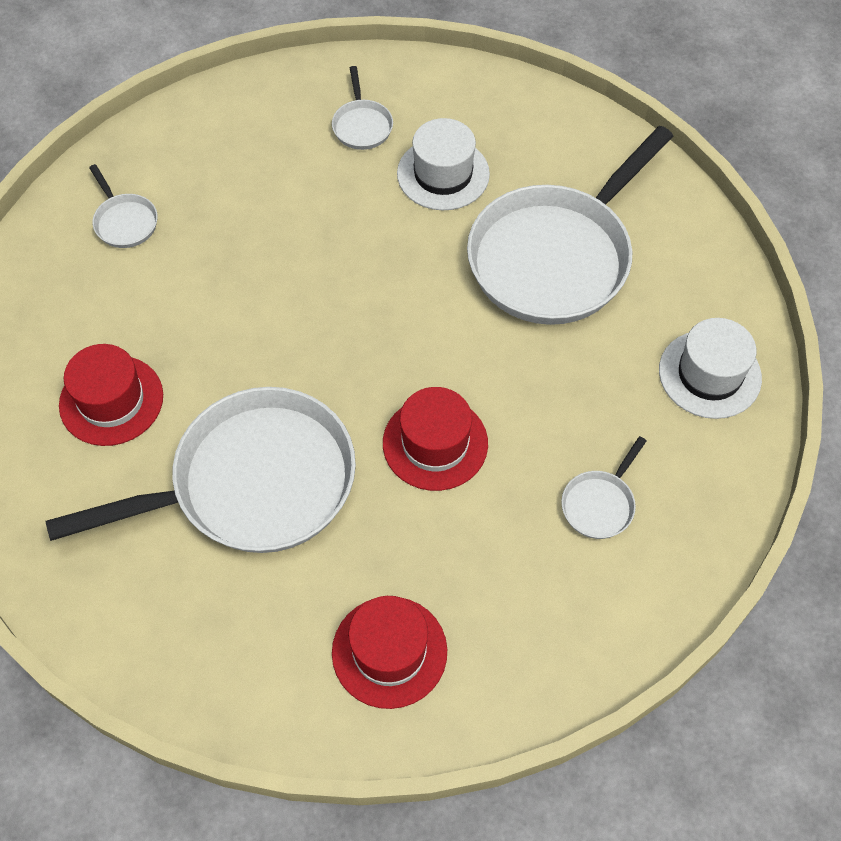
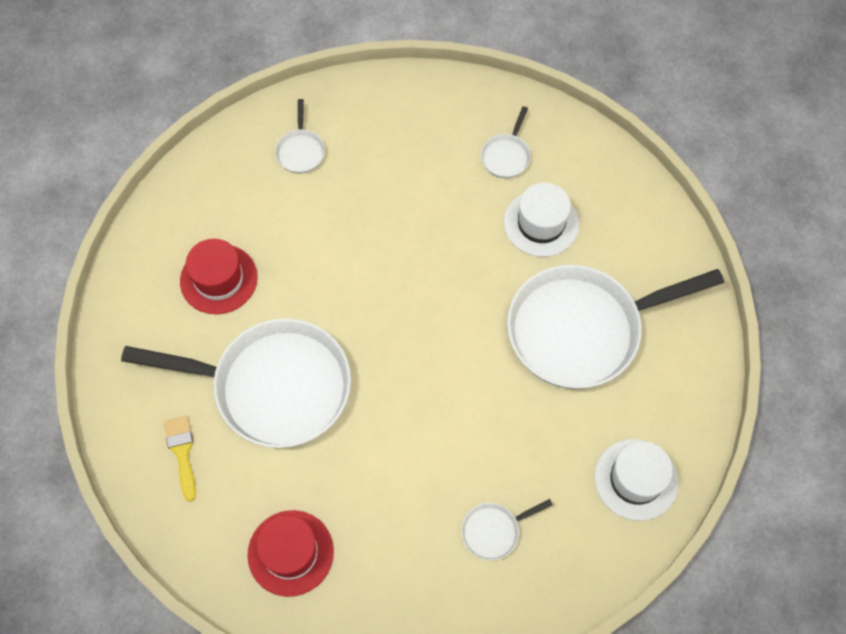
camera: 30 degrees right, 5 degrees up
red hat [383,387,488,491] -> none
none -> yellow brush [164,416,196,502]

